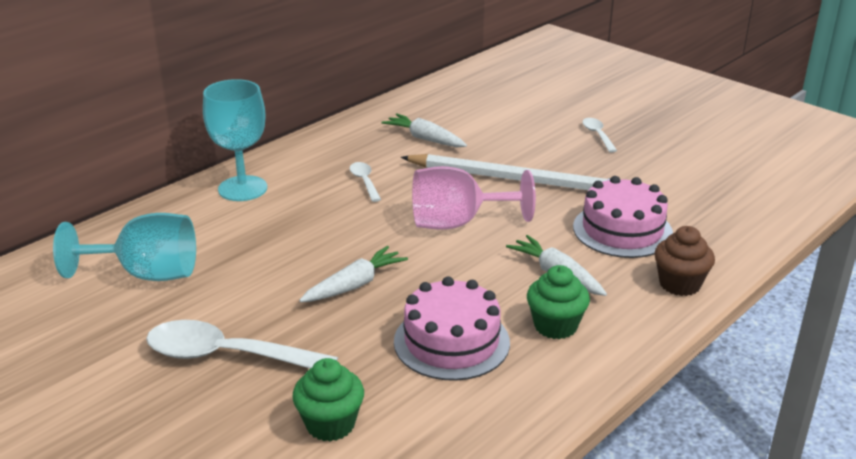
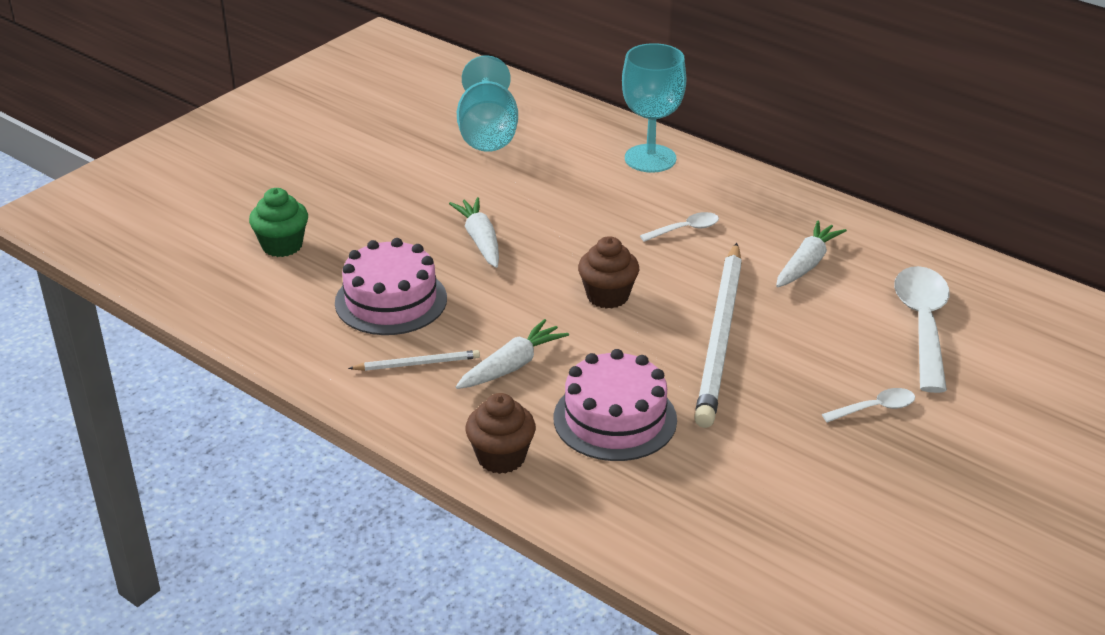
camera: 85 degrees right, 5 degrees up
white spoon [146,320,338,369] -> white spoon moved to [894,266,950,393]
white carrot [299,246,408,302] -> white carrot turned 150 degrees counterclockwise [449,197,499,268]
pink goblet [412,166,536,230] -> brown cupcake [578,236,639,309]
green cupcake [527,265,590,339] -> white pencil [348,350,480,371]

